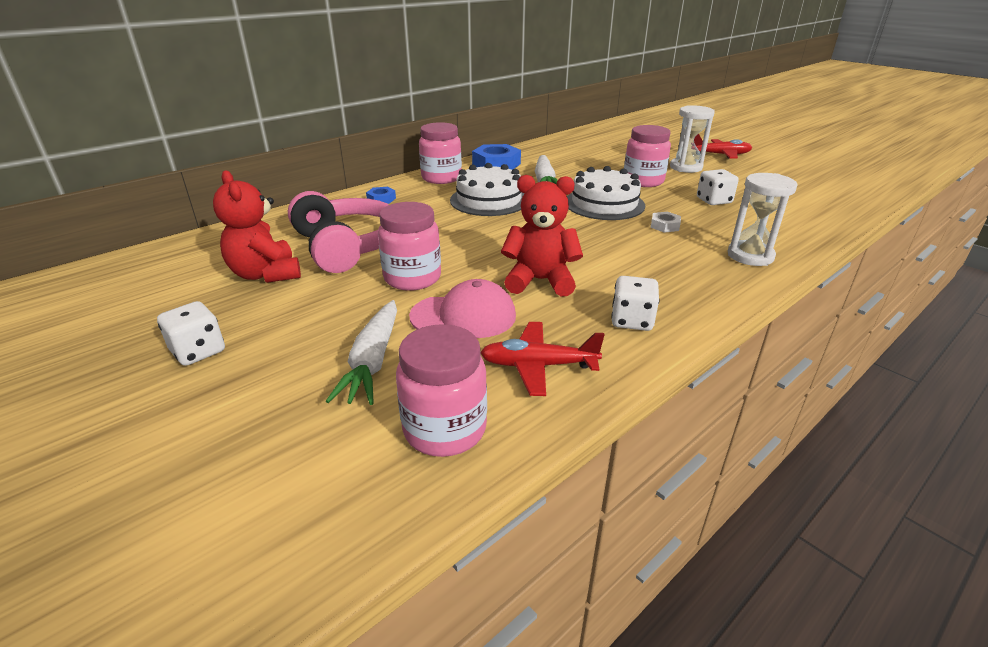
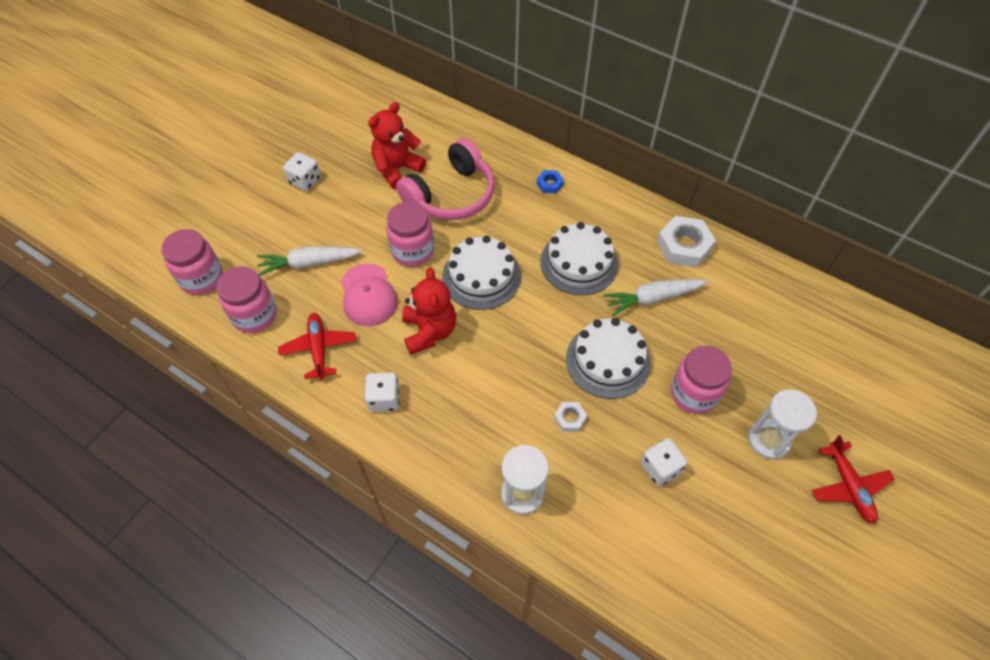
camera: 75 degrees right, 25 degrees up
pink jar [419,122,462,184] -> pink jar moved to [161,229,223,295]
blue nut [472,144,521,170] -> white nut [657,216,716,267]
none -> white cake [442,236,521,310]

